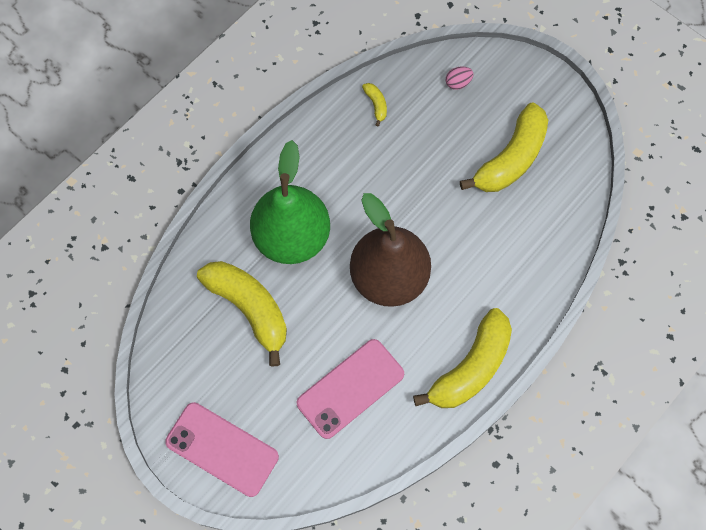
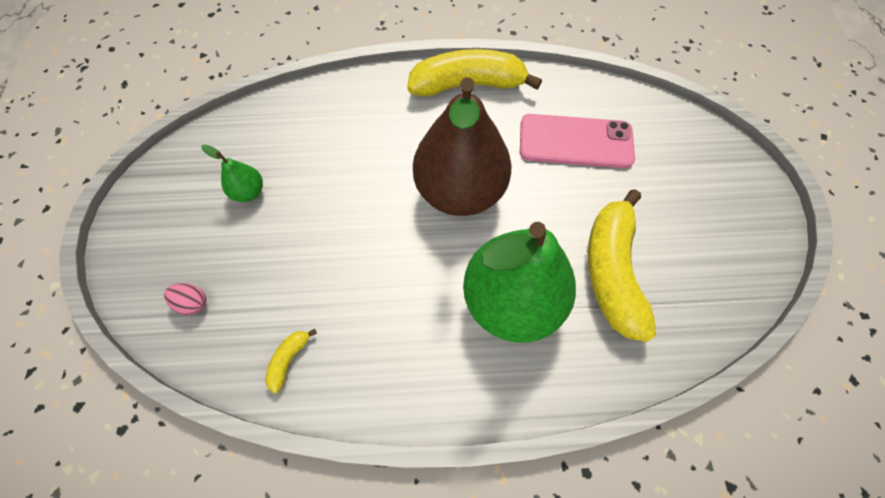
camera: 135 degrees left, 5 degrees down
pink phone [165,402,279,497] -> none
yellow banana [460,103,548,192] -> green pear [201,144,263,202]

